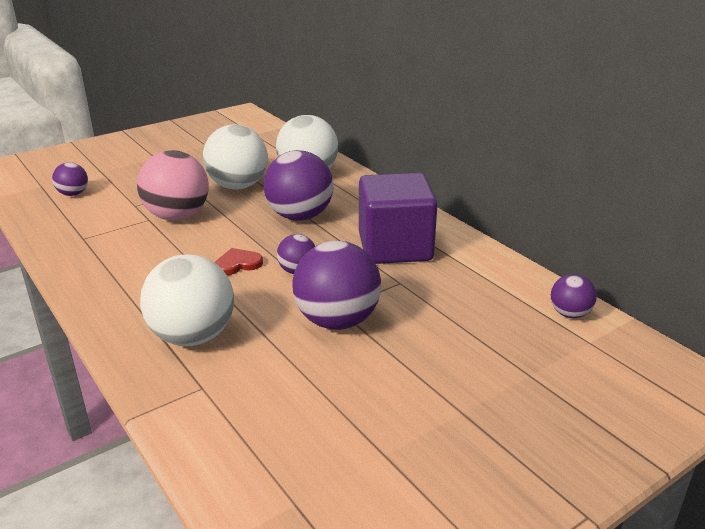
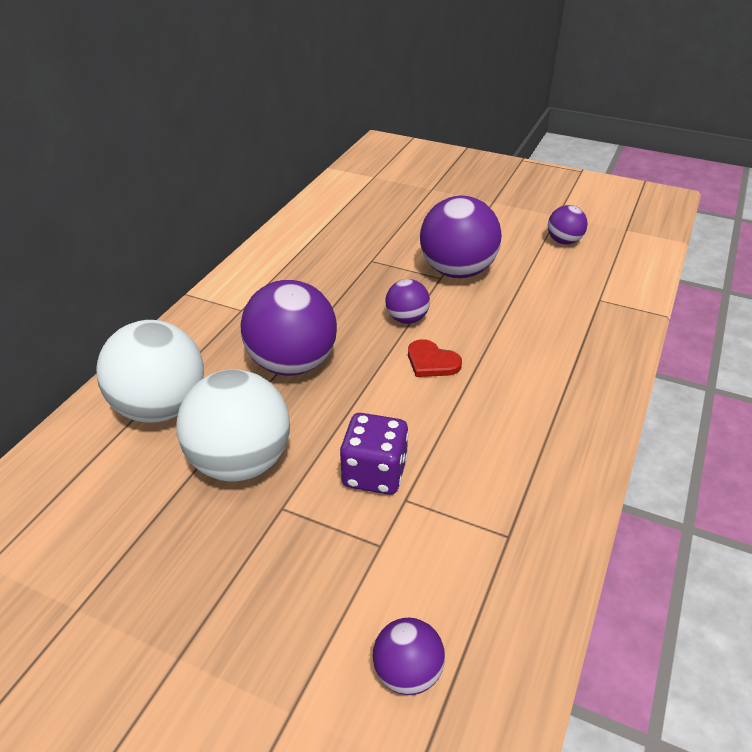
camera: 120 degrees left, 10 degrees up
pink ball [137,150,209,221] -> purple dice [340,413,409,495]
white ball [140,255,234,346] -> none
purple cube [359,173,438,264] -> none
purple ball [550,274,597,318] -> purple ball moved to [548,205,588,245]

